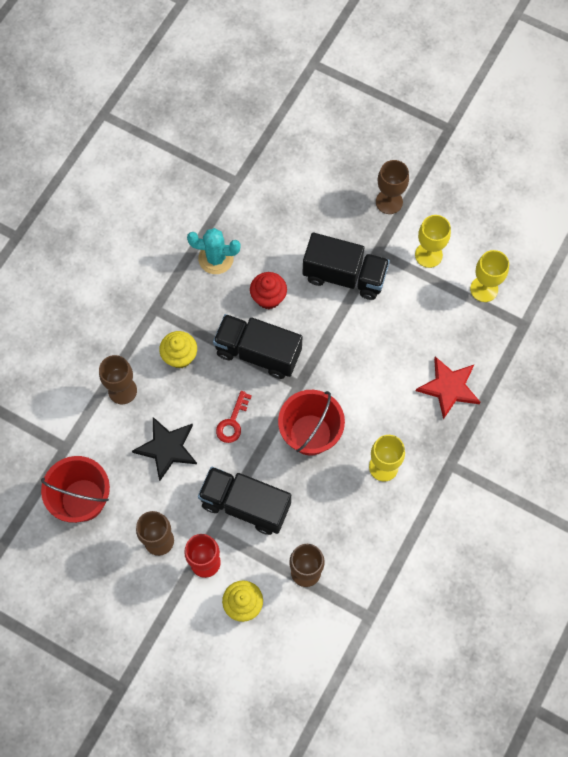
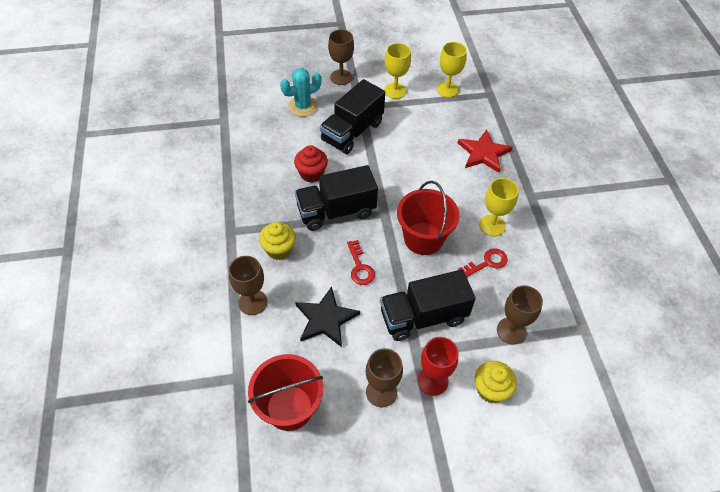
camera: 40 degrees left, 15 degrees down
turquoise cactus [187,228,241,274] -> turquoise cactus moved to [280,68,321,117]
black truck [303,233,390,300] -> black truck turned 150 degrees clockwise [320,79,385,154]
none -> red key [458,248,508,277]

